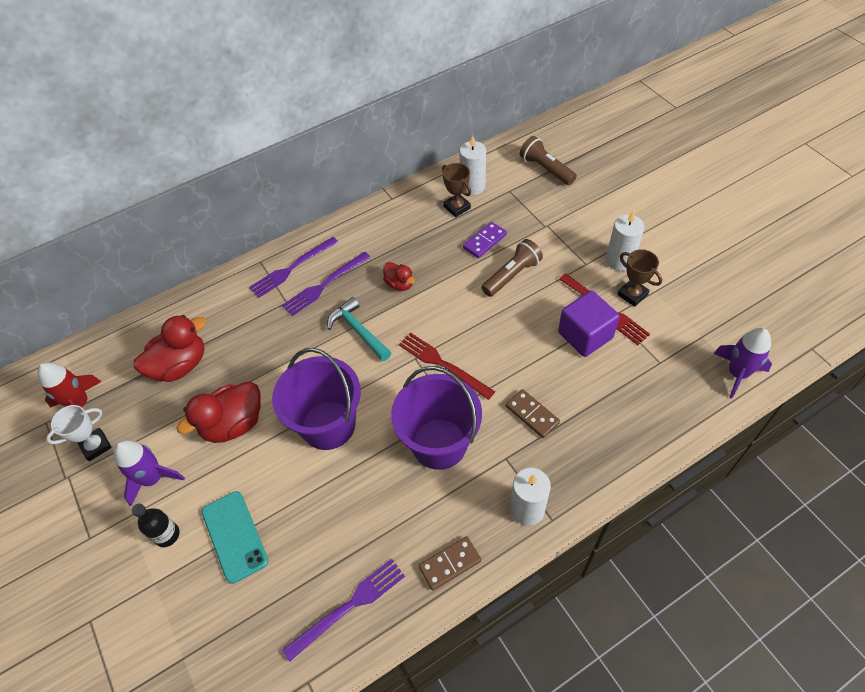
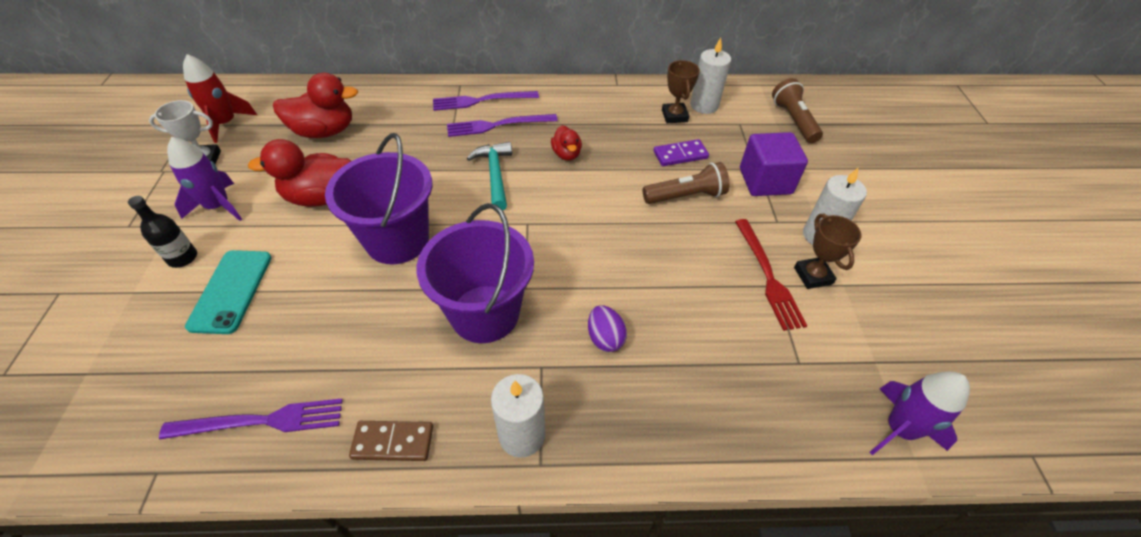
camera: 25 degrees right, 5 degrees down
red fork [399,332,495,400] -> none
brown domino [506,389,560,438] -> purple egg [588,305,627,352]
purple cube [558,291,620,357] -> purple cube moved to [740,132,808,196]

